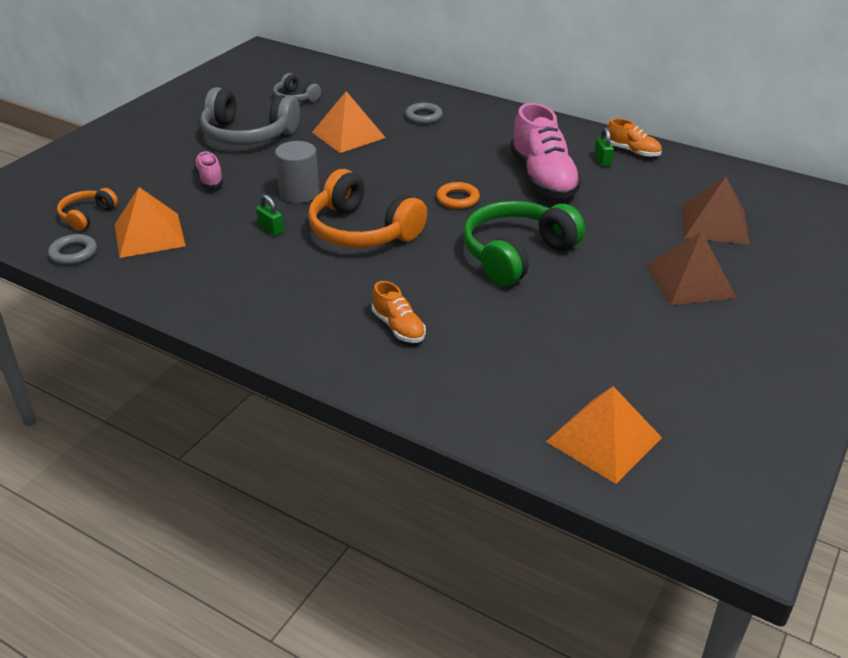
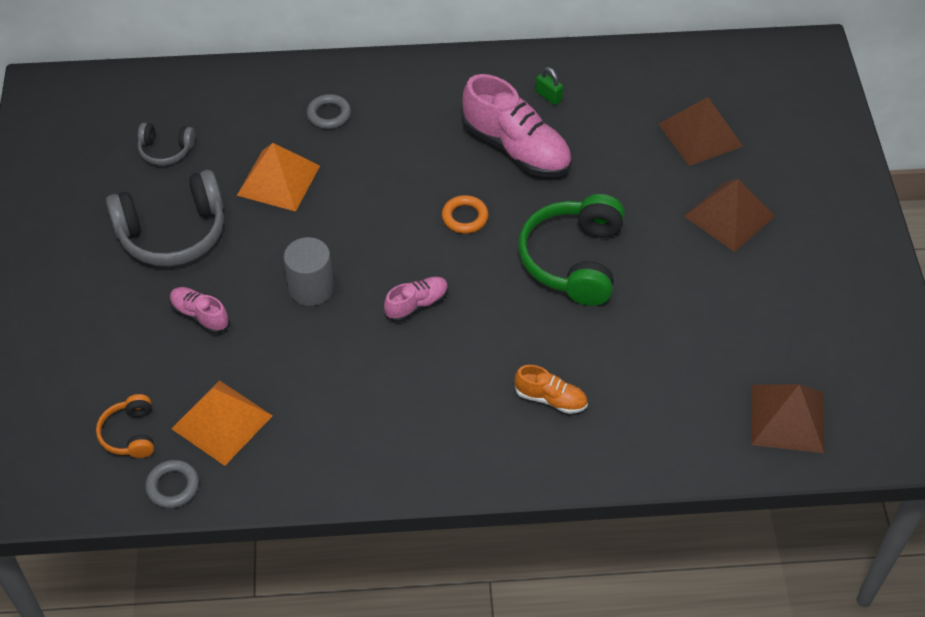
camera: 35 degrees left, 15 degrees up
green padlock [256,194,284,236] -> none
orange headphones [308,169,427,248] -> pink shoe [384,277,448,322]
orange pyramid [546,386,662,484] -> brown pyramid [751,384,824,453]
orange shoe [607,118,662,157] -> none

